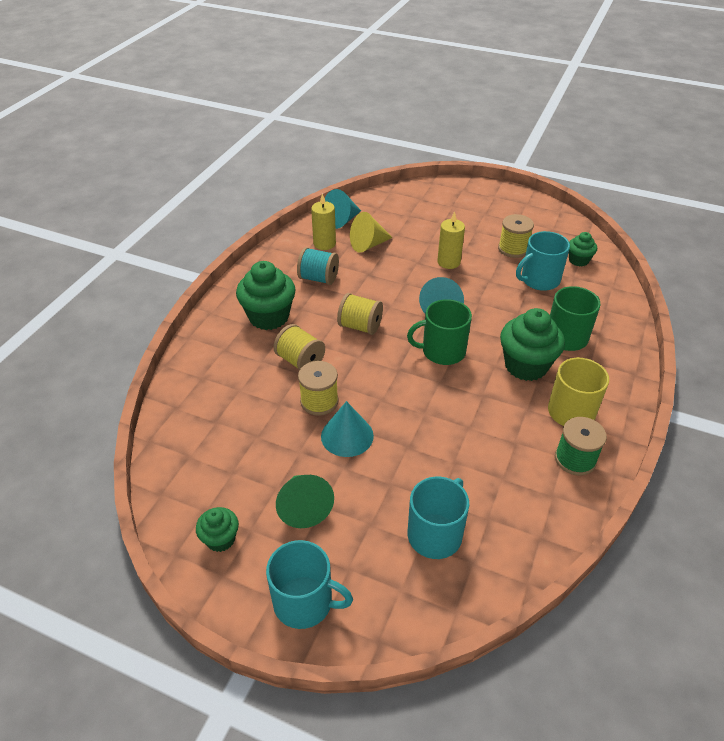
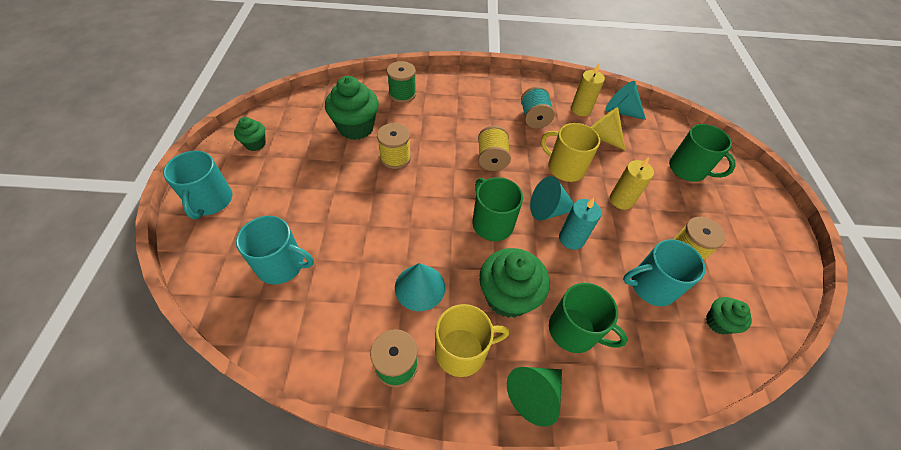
camera: 65 degrees right, 10 degrees up
green cupcake [236,261,296,330] -> green cupcake moved to [325,76,379,140]
yellow spool [274,324,325,371] -> none
green cone [276,475,334,528] -> green cone moved to [507,367,562,427]
turquoise cone [321,401,374,457] -> turquoise cone moved to [395,263,445,311]
turquoise mug [516,231,570,291] -> turquoise mug turned 45 degrees counterclockwise [623,239,706,306]
none -> green spool [387,61,416,103]
none -> yellow mug [541,123,600,182]
none -> turquoise candle [559,198,601,250]
none -> green mug [669,124,736,182]

